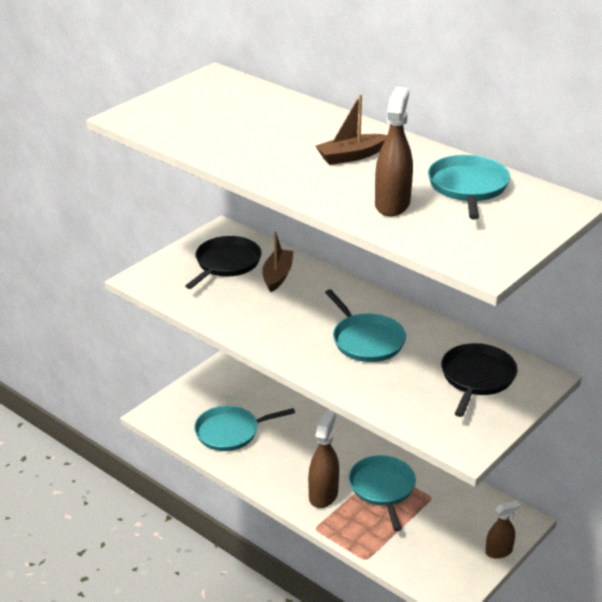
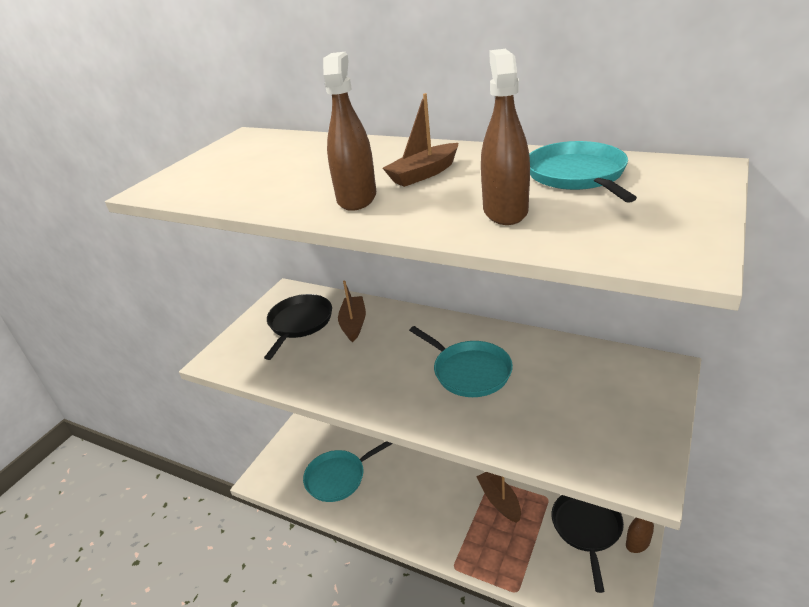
camera: 10 degrees left, 0 degrees up
brown spray bottle [308,410,339,508] -> brown spray bottle moved to [323,52,376,211]
turquoise pan [349,455,416,531] -> brown boat [476,472,521,522]
black pan [441,343,518,417] -> black pan moved to [552,495,624,593]

